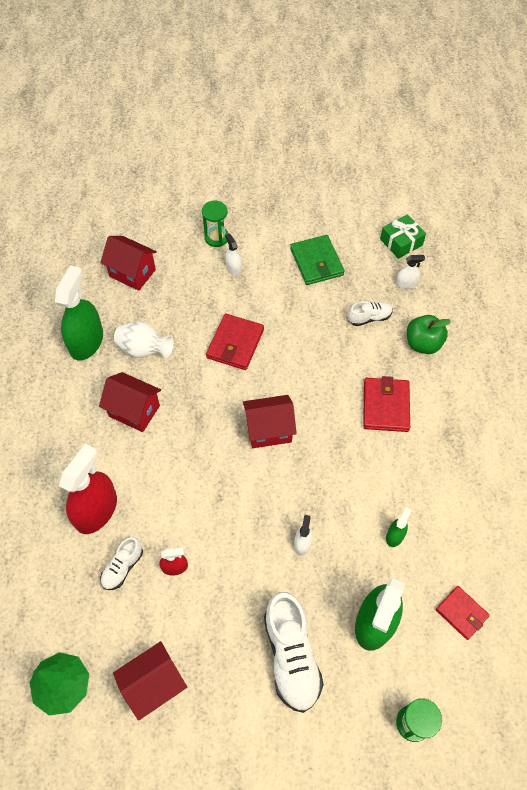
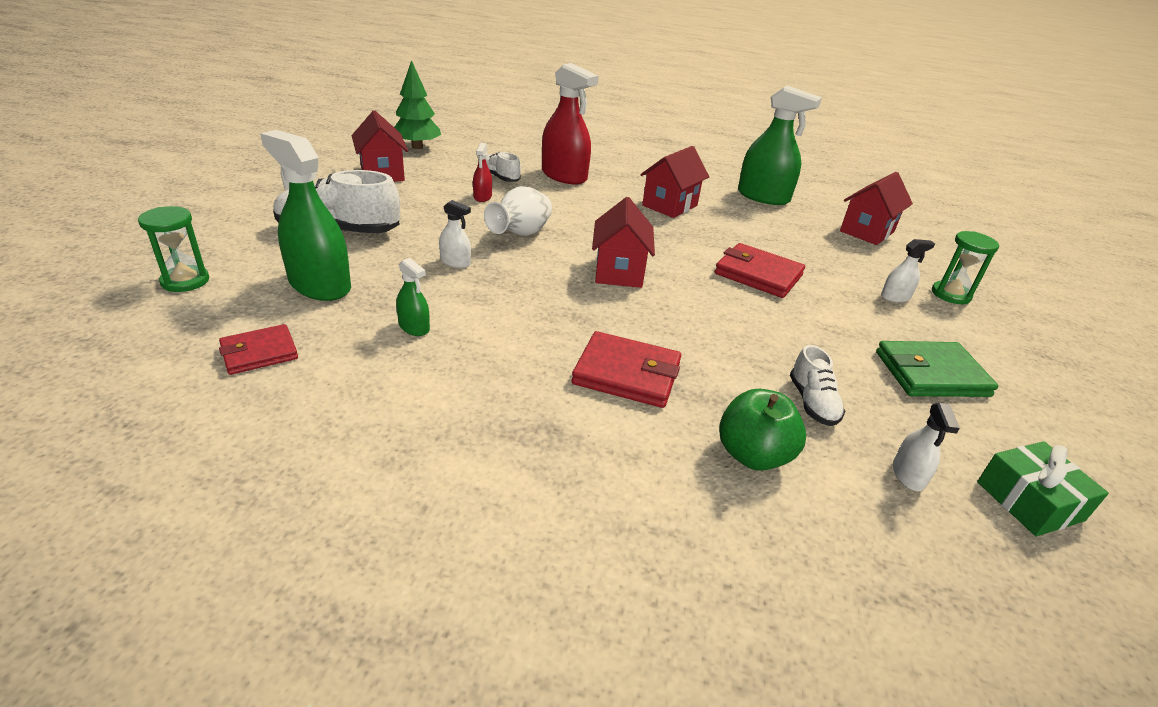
camera: 100 degrees right, 25 degrees down
white vase [114,322,174,358] -> white vase moved to [484,186,552,236]

